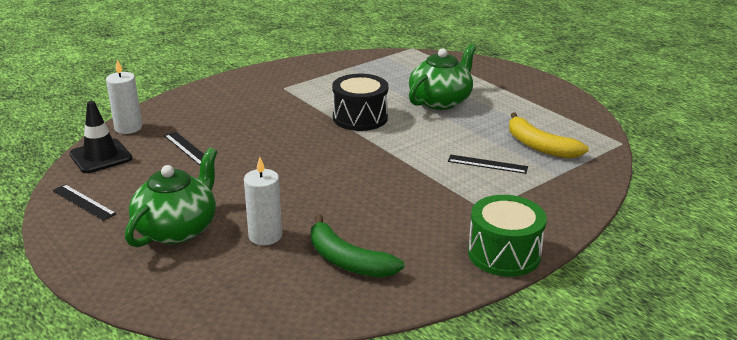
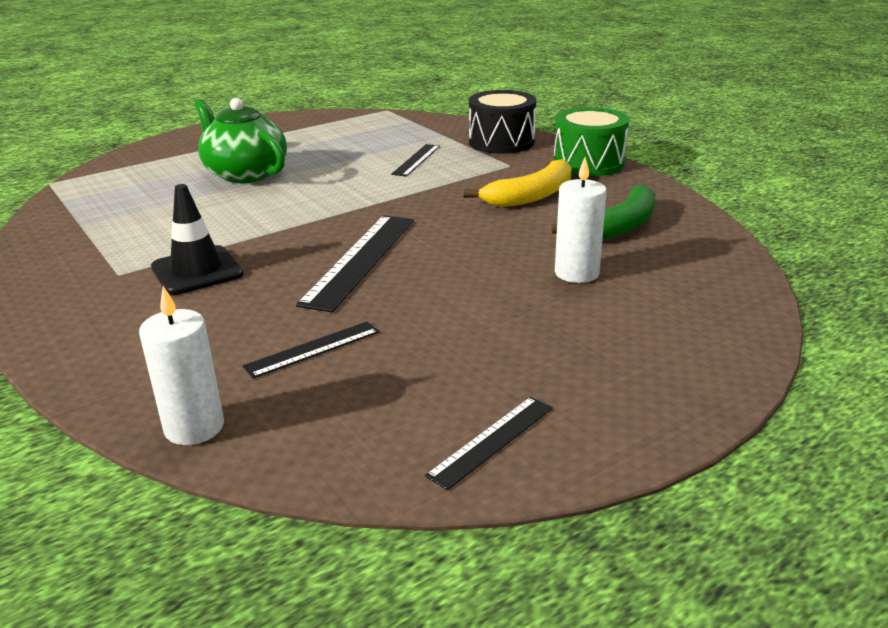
camera: 85 degrees left, 0 degrees up
black traffic cone [69,101,132,173] -> black traffic cone moved to [151,184,243,295]
green teapot [125,148,217,247] -> none
black drum [332,74,388,131] -> black drum moved to [469,90,536,154]
yellow banana [509,112,589,159] -> yellow banana moved to [464,159,572,207]
none -> black ruler [296,215,414,312]

